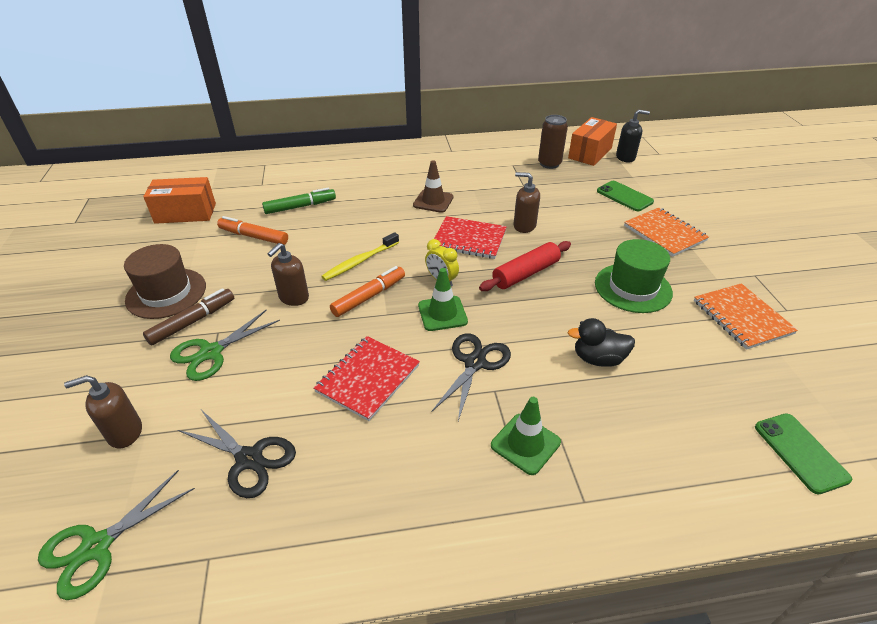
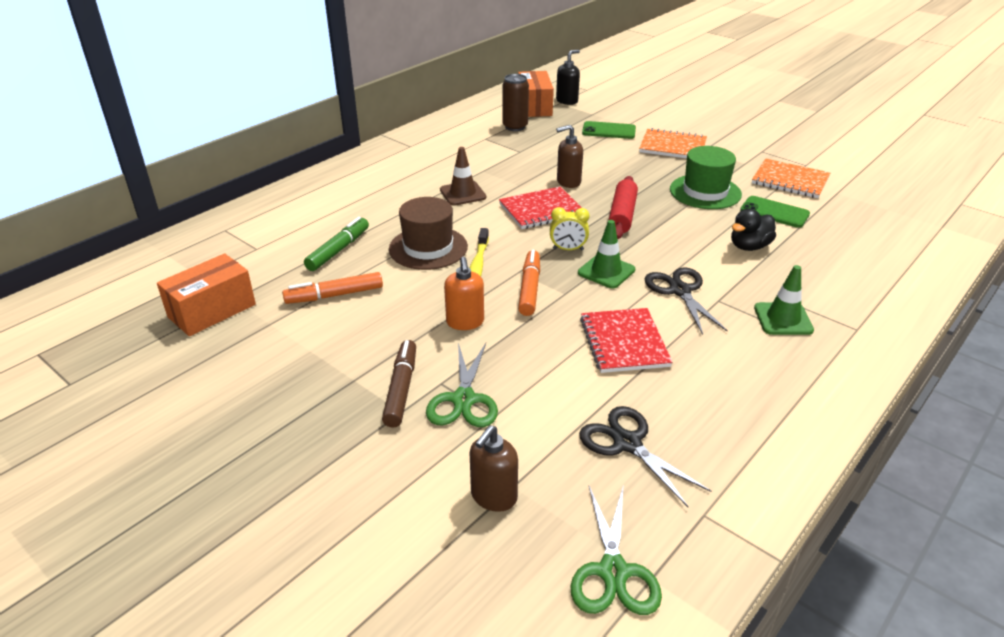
camera: 40 degrees left, 5 degrees down
brown hat [124,244,206,319] -> brown hat moved to [389,197,468,270]
black scissors [178,410,296,498] -> black scissors turned 120 degrees counterclockwise [579,406,711,507]
brown soap dispenser [268,243,309,306] -> orange soap dispenser [444,257,484,330]
green phone [755,413,852,495] -> green phone moved to [740,196,810,228]

